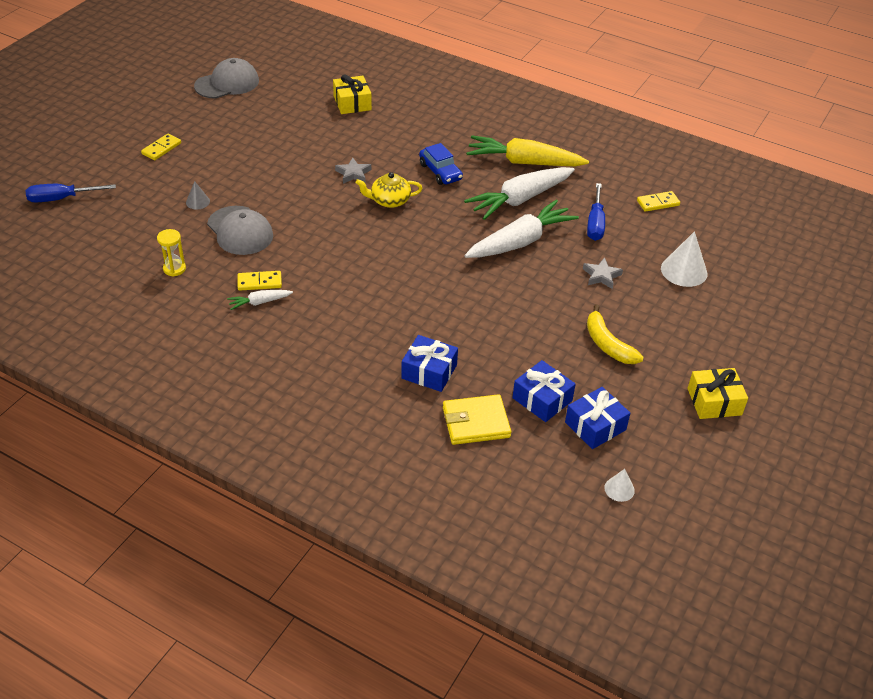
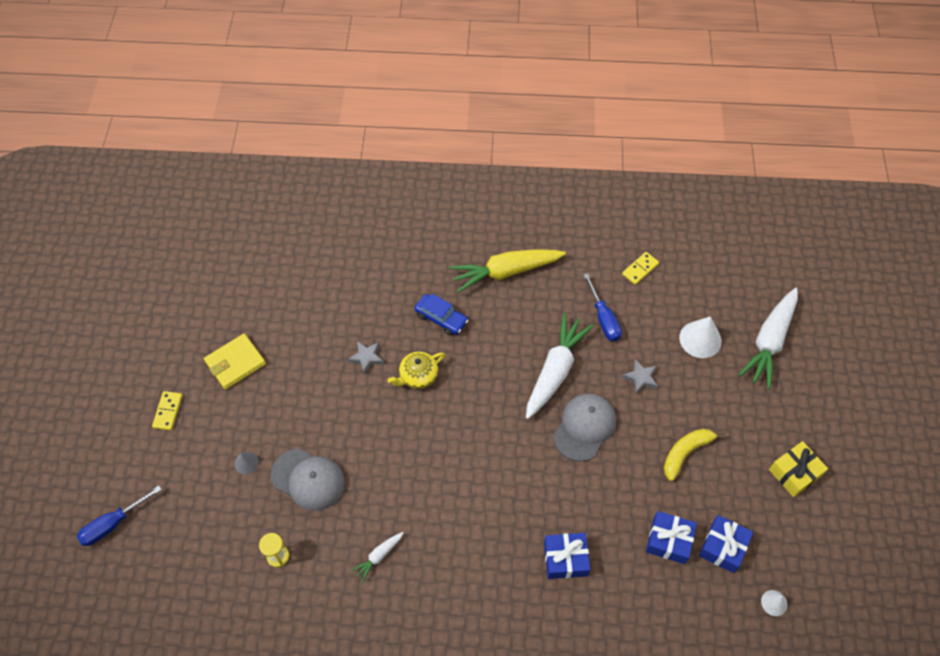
camera: 25 degrees left, 15 degrees up
grey cap [194,58,259,99] -> grey cap moved to [553,393,616,461]
yellow domino [238,271,282,291] -> none
yellow gift [333,75,372,114] -> none
yellow wallet [443,394,511,445] -> yellow wallet moved to [204,334,266,389]
white carrot [464,167,575,220] -> white carrot moved to [738,288,798,389]
yellow banana [587,304,643,364] -> yellow banana turned 105 degrees clockwise [664,429,725,481]

